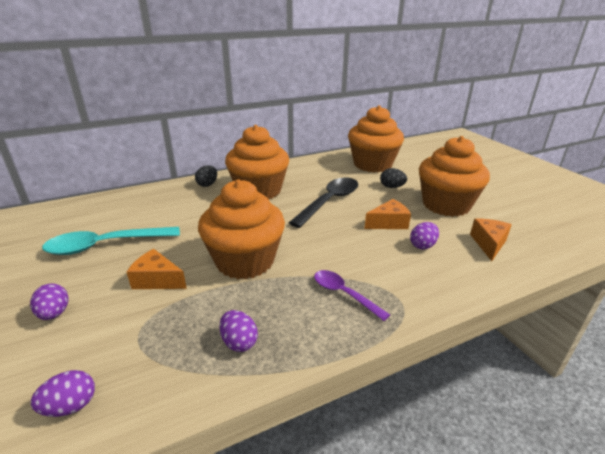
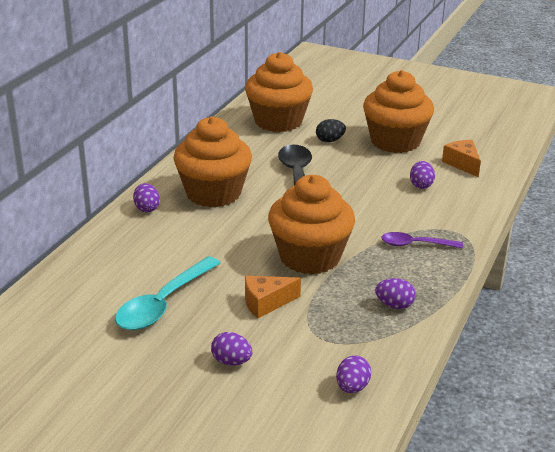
camera: 40 degrees left, 0 degrees up
black egg [195,165,217,187] -> purple egg [133,183,160,212]
orange cheese [364,199,411,229] -> none

